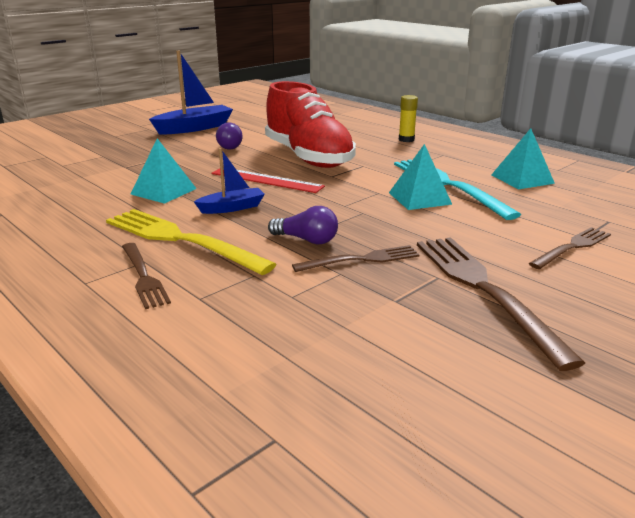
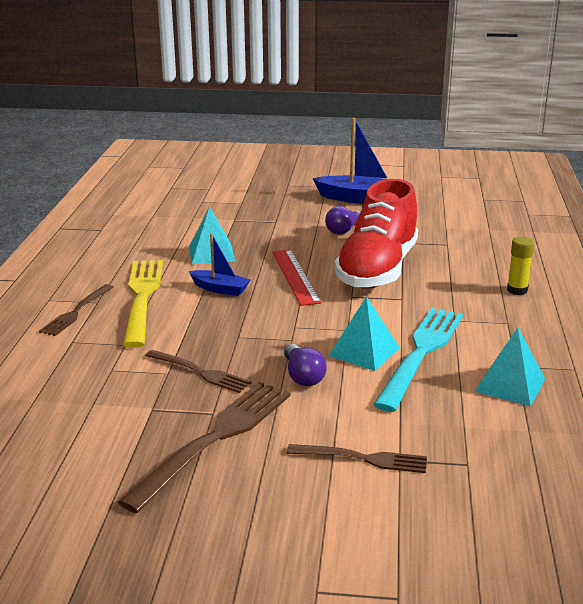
camera: 50 degrees right, 0 degrees up
purple light bulb [268,206,338,244] -> purple light bulb moved to [284,344,327,386]

